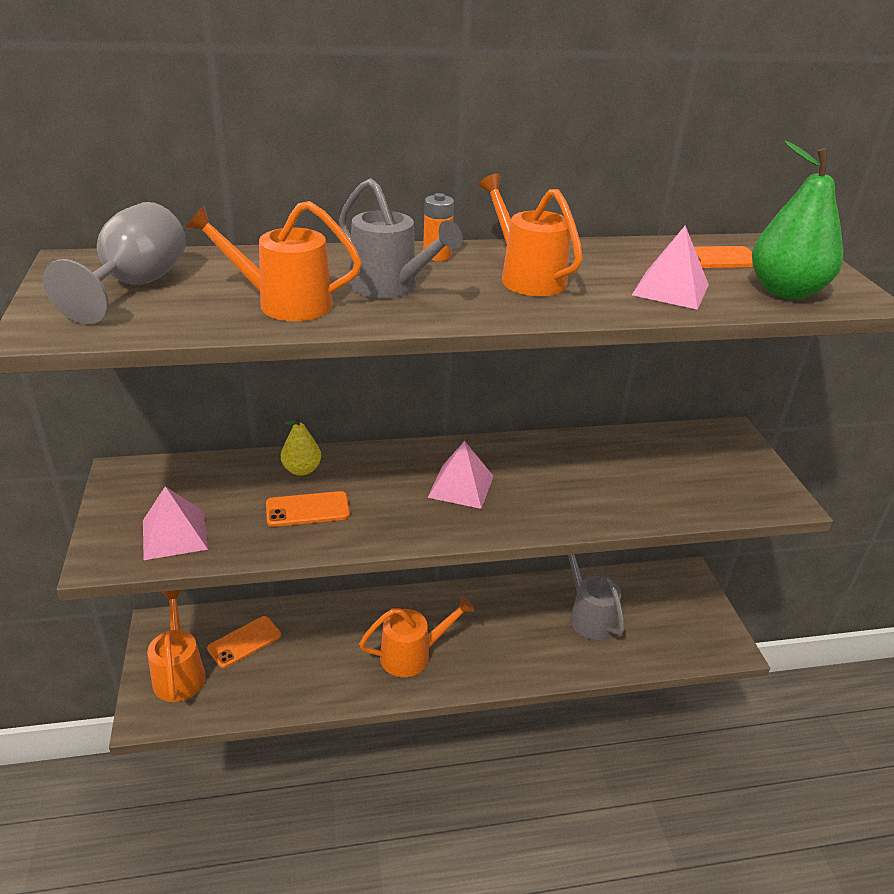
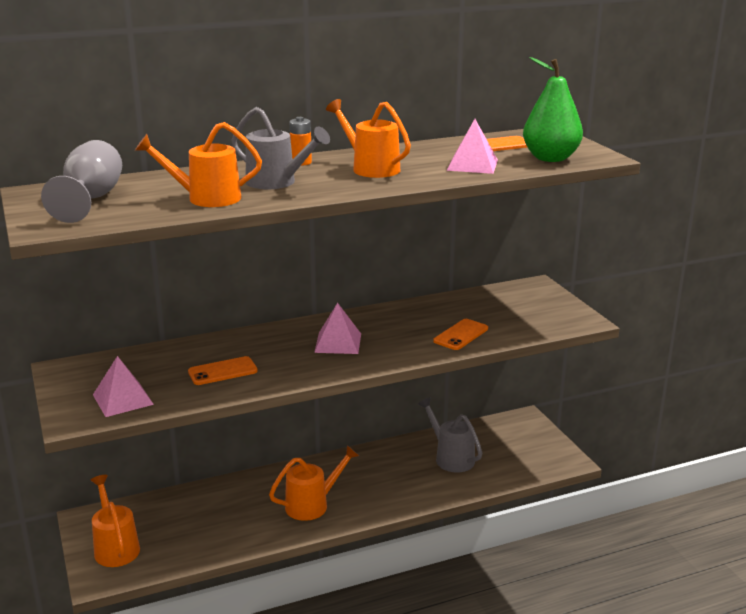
camera: 10 degrees left, 10 degrees down
orange phone [207,616,281,668] -> orange phone moved to [433,319,488,350]
yellow pear [281,415,321,476] -> none

